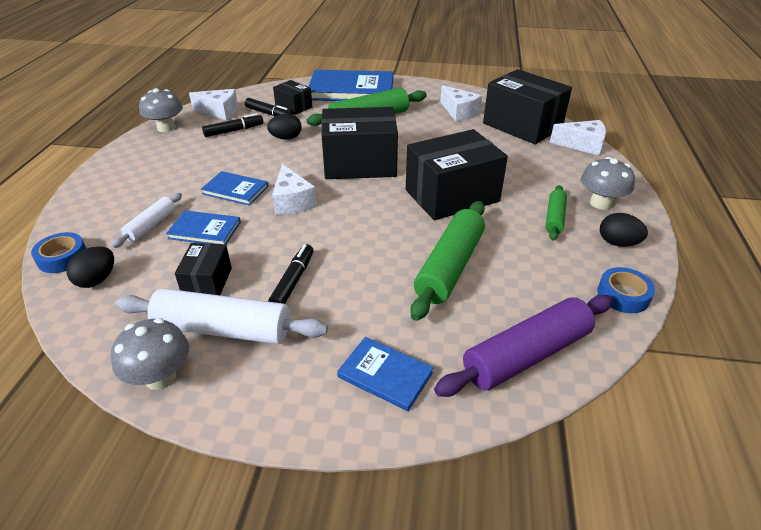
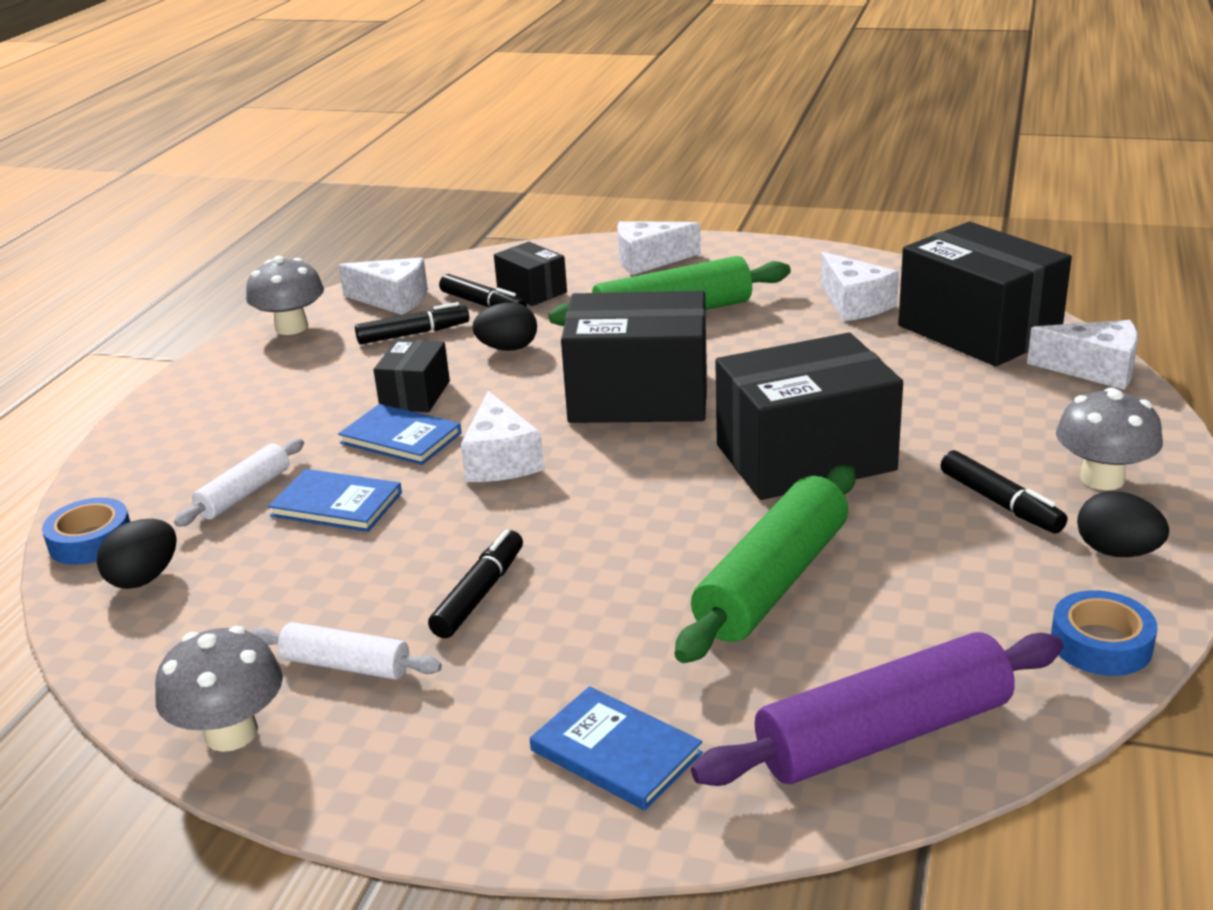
camera: 10 degrees right, 10 degrees down
white rolling pin [116,288,328,344] -> white rolling pin [250,622,442,680], size x0.55
black box [175,243,232,295] -> black box moved to [373,339,450,412]
blue book [308,70,393,101] -> white cheese [617,221,701,275]
green rolling pin [545,185,567,241] -> black marker [941,450,1067,534]

